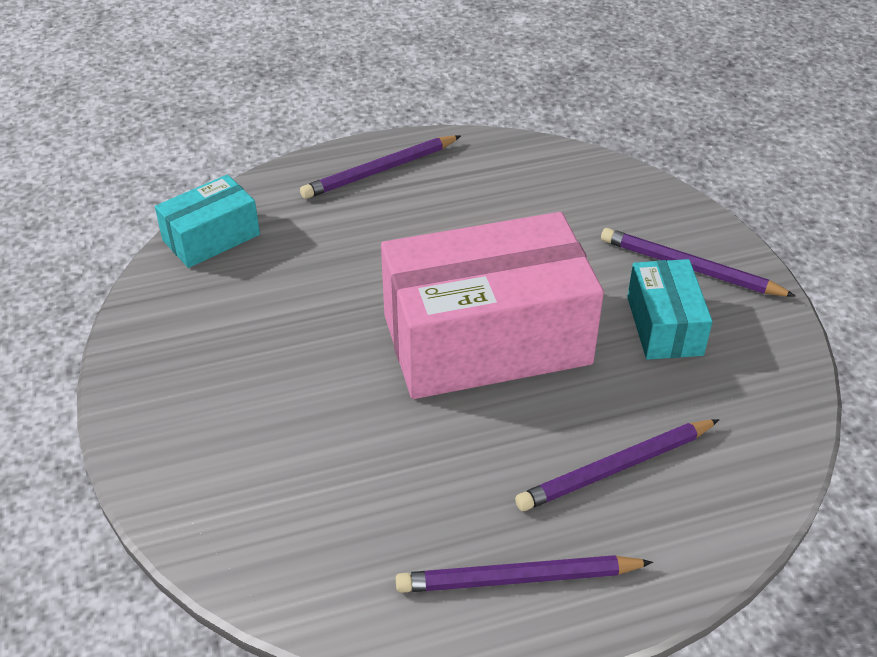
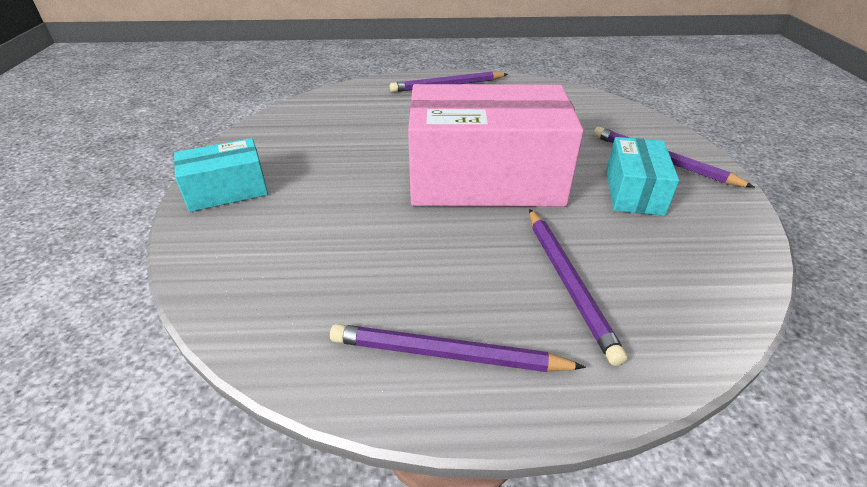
camera: 15 degrees right, 5 degrees down
turquoise box [155,175,260,268] -> turquoise box moved to [174,138,268,212]
purple pencil [515,419,720,511] -> purple pencil turned 90 degrees counterclockwise [529,209,627,366]

